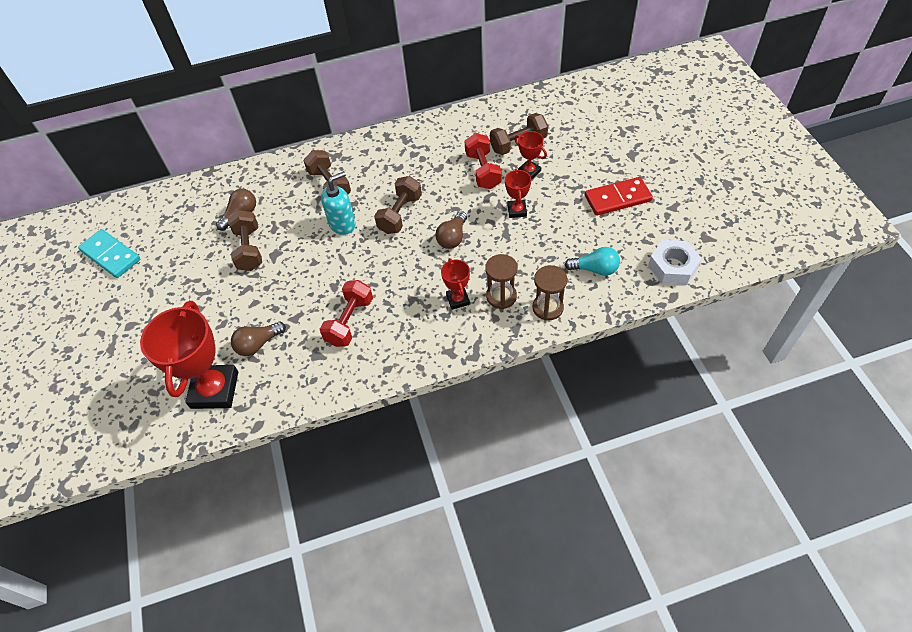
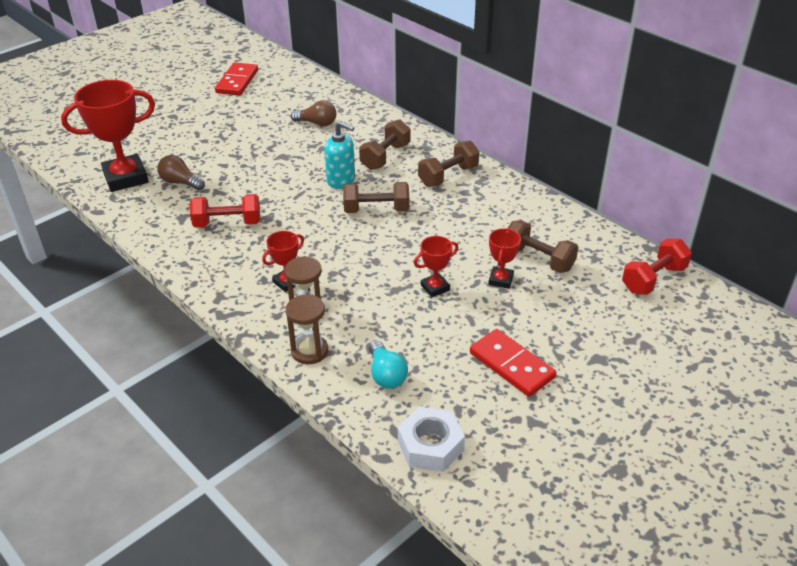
camera: 60 degrees right, 15 degrees down
turquoise domino [78,229,140,278] -> red domino [215,62,258,95]
brown dumbbell [228,210,262,271] -> brown dumbbell moved to [418,141,480,187]
brown light bulb [435,211,467,249] -> none
red dumbbell [465,133,502,189] -> red dumbbell moved to [622,239,692,295]

